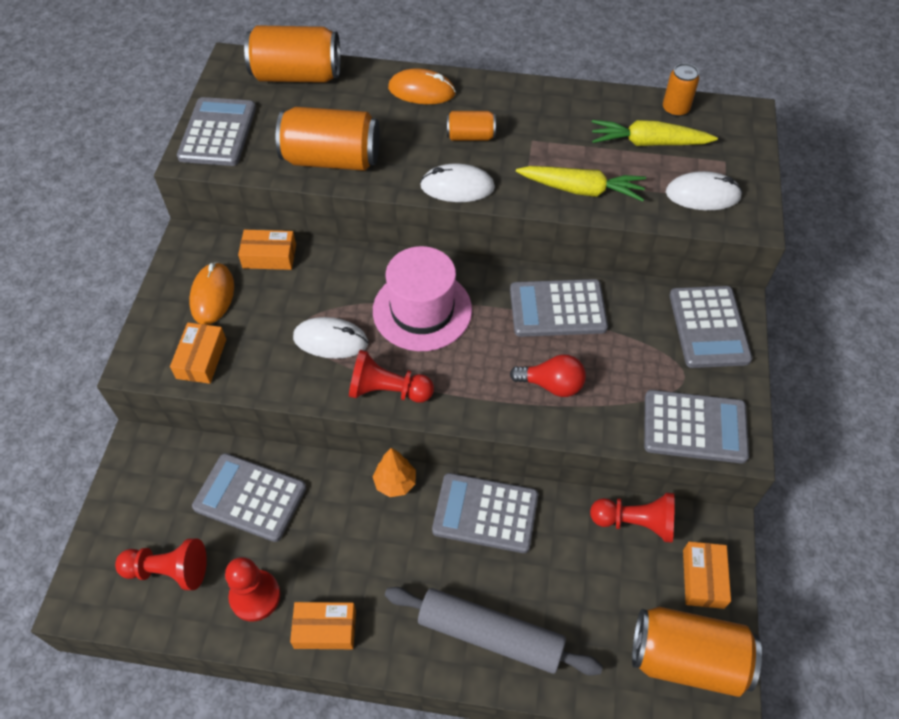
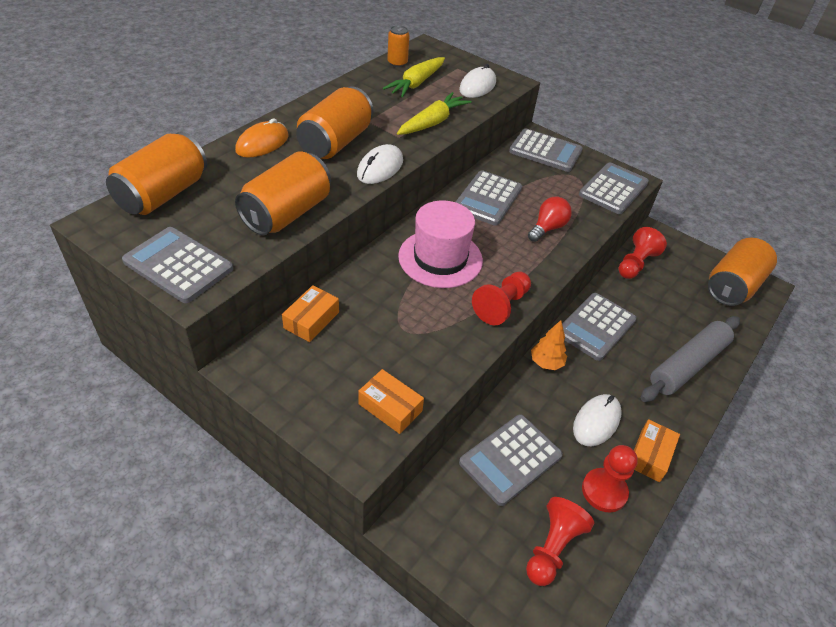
camera: 65 degrees left, 10 degrees down
orange mouse [189,262,234,325] -> none
white mouse [293,317,368,359] -> white mouse moved to [573,394,622,446]
orange can [447,111,496,141] -> orange can [296,86,373,159], size x1.91
orange box [683,542,731,609] -> none

